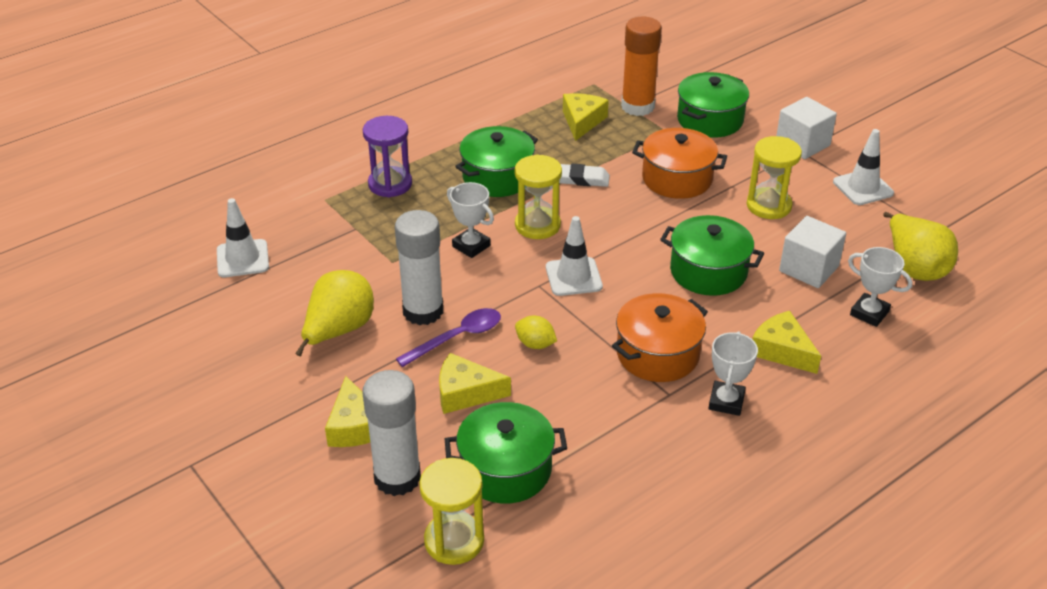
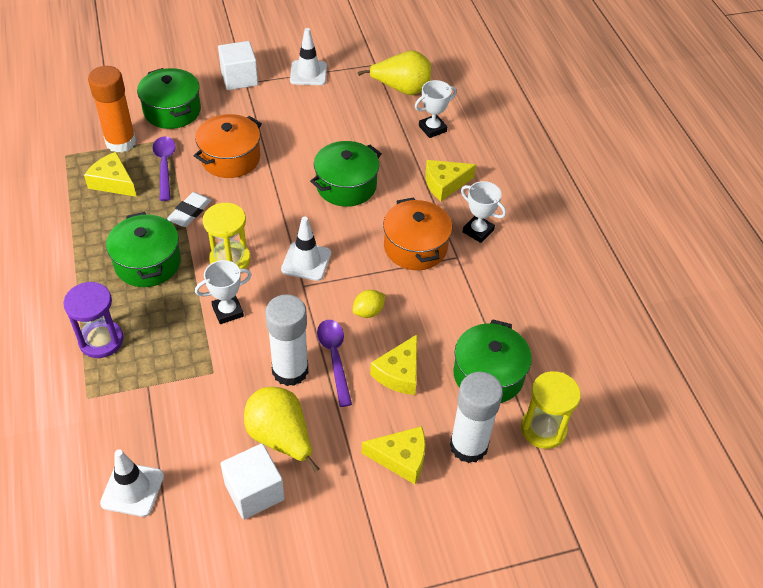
camera: 70 degrees left, 10 degrees up
yellow hourglass [747,136,802,219] -> none
white cube [779,216,846,288] -> white cube moved to [220,443,285,520]
none -> purple spoon [152,136,176,201]

